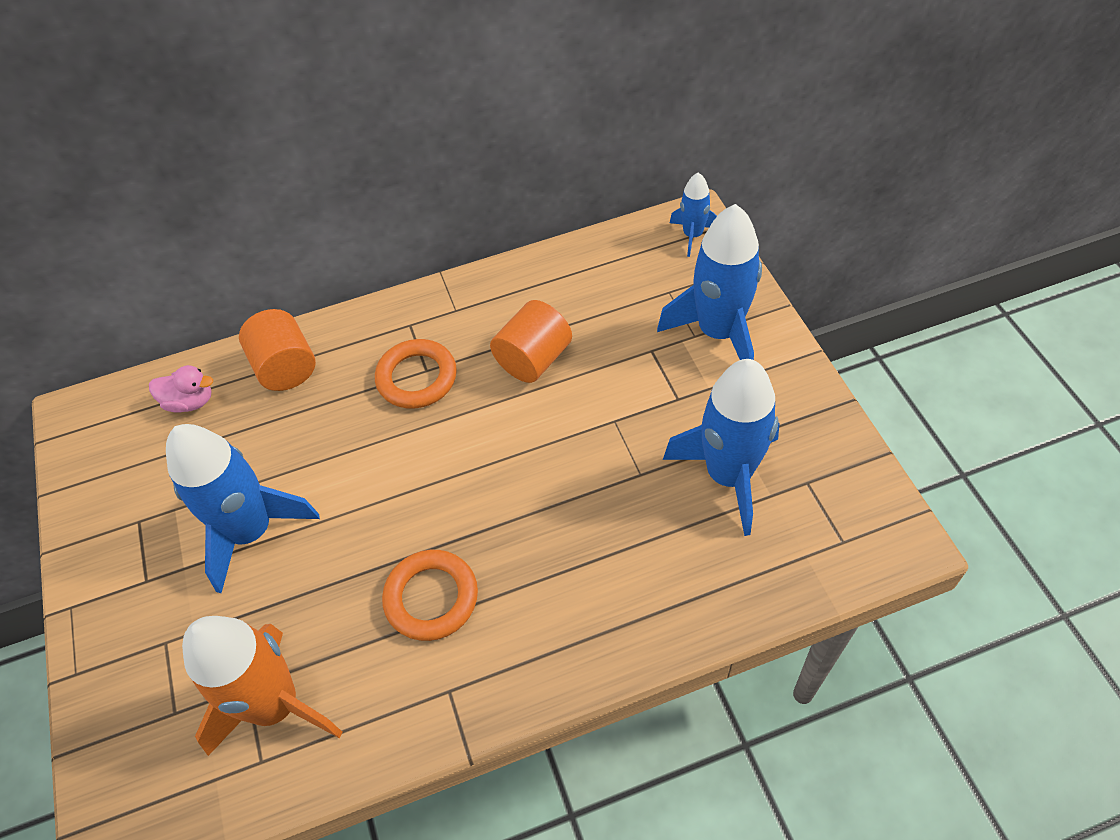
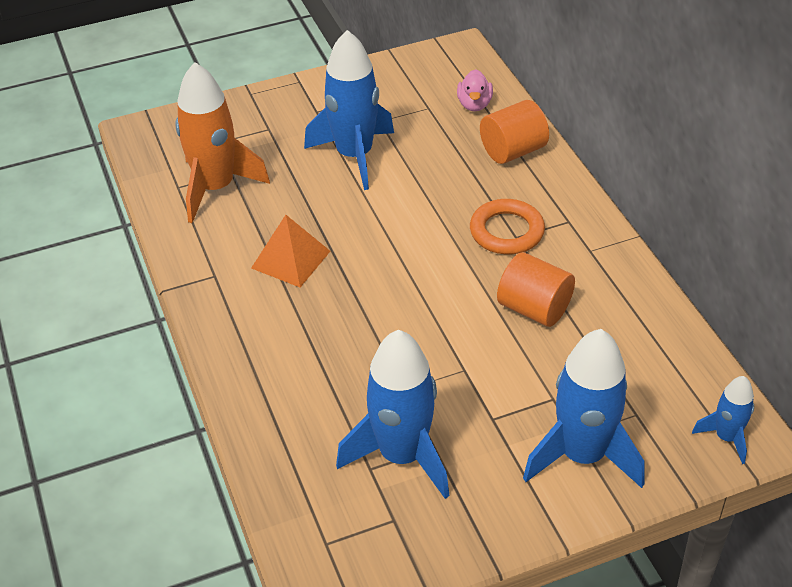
camera: 85 degrees right, 10 degrees down
orange ring [382,550,478,641] -> orange pyramid [251,215,330,287]

